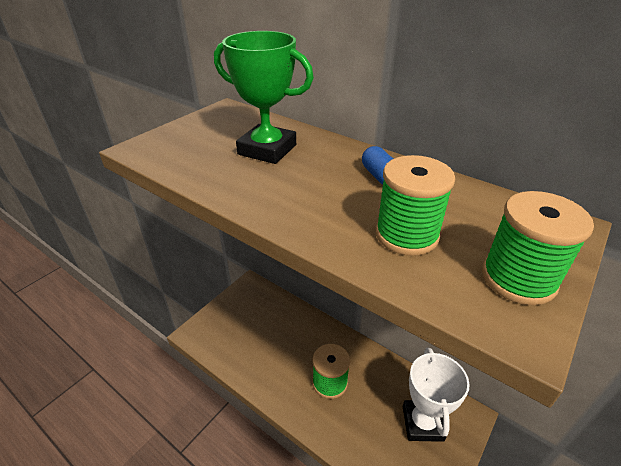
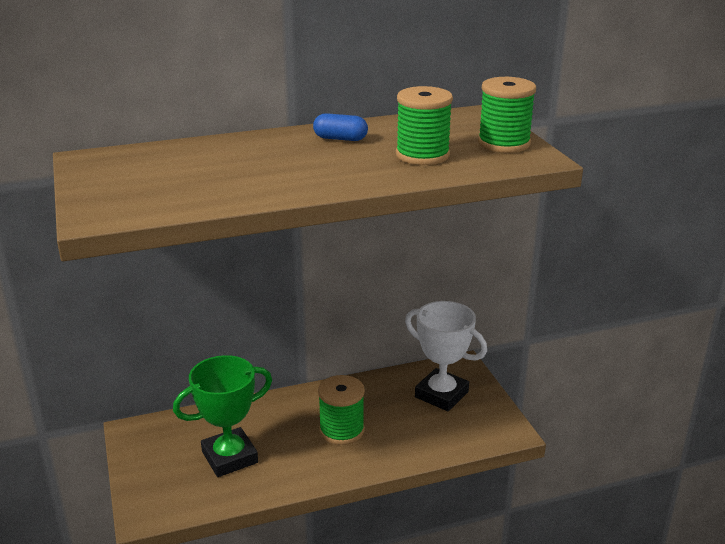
camera: 55 degrees left, 10 degrees down
green trophy [214,31,314,164] -> green trophy moved to [173,355,272,477]

